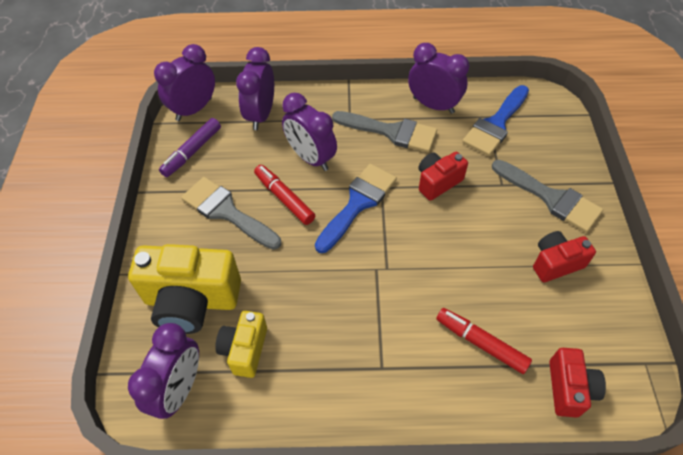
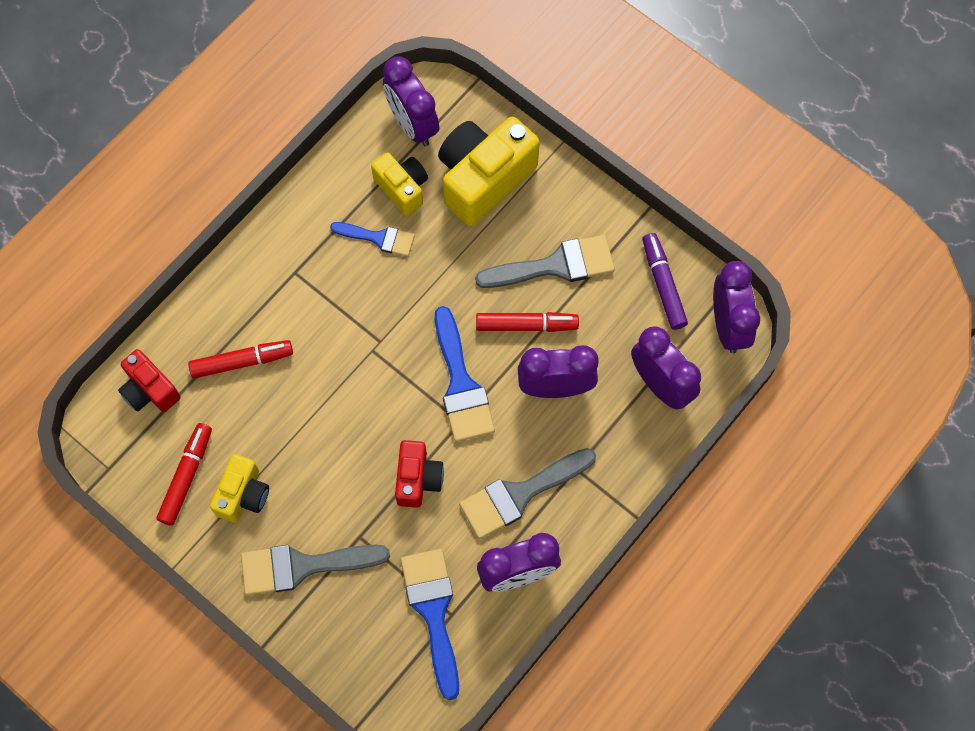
camera: 130 degrees right, 15 degrees up
red camera [533,231,596,282] -> yellow camera [210,454,269,523]
none -> red marker [156,423,212,526]
none -> blue brush [330,222,415,256]

